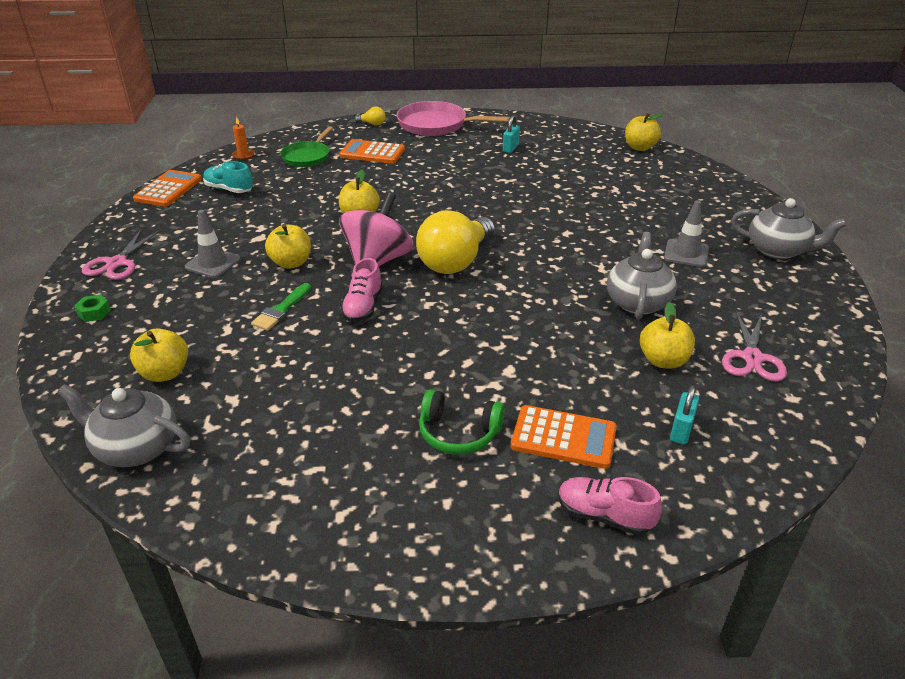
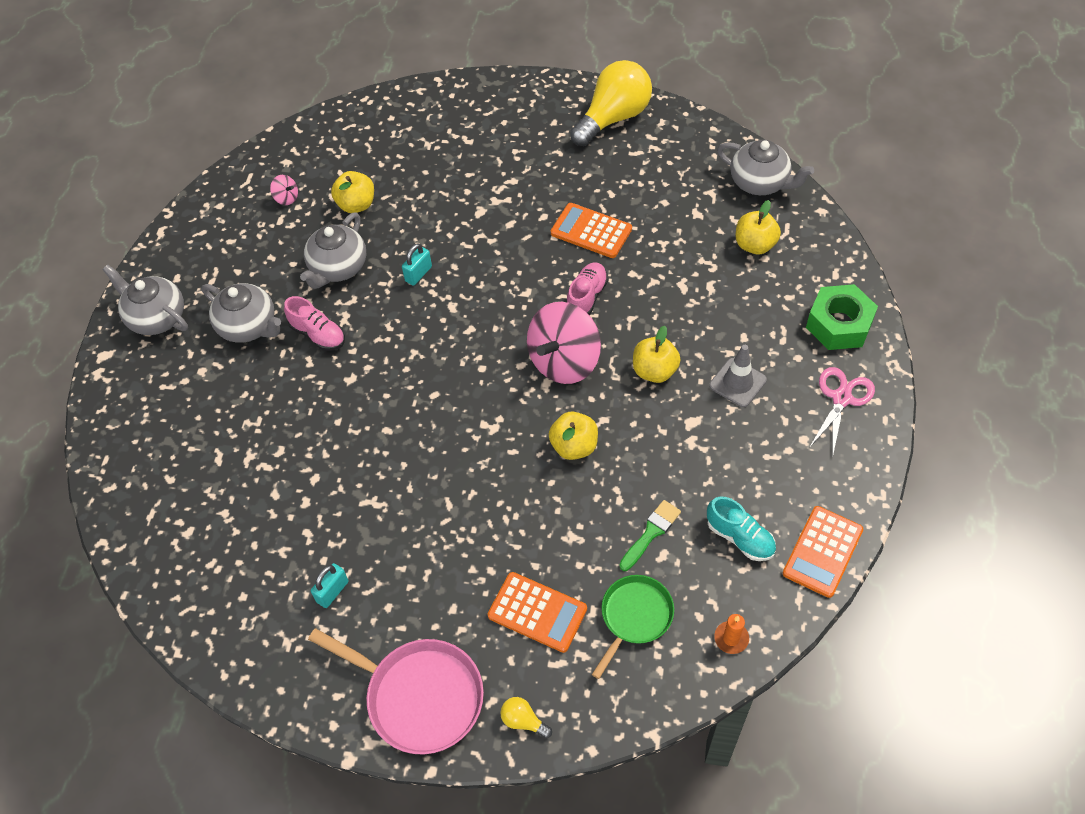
camera: 165 degrees left, 20 degrees up
green nut [74,295,111,322] -> green nut [806,284,878,350], size x2.27
green brush [251,283,311,331] -> green brush moved to [619,500,681,571]
yellow light bulb [416,210,495,274] -> yellow light bulb moved to [570,60,652,146]
green headphones [419,389,505,455] -> none
orange calculator [511,405,617,469] -> orange calculator moved to [551,203,632,258]
pink shoe [558,477,662,535] -> pink shoe moved to [284,296,345,351]
yellow apple [625,113,663,151] -> none
grey traffic cone [664,200,709,267] -> grey teapot [202,283,281,343]
turquoise padlock [670,385,699,445] -> turquoise padlock moved to [402,243,432,286]
pink scissors [722,311,787,382] -> pink spinning top [270,175,298,205]

